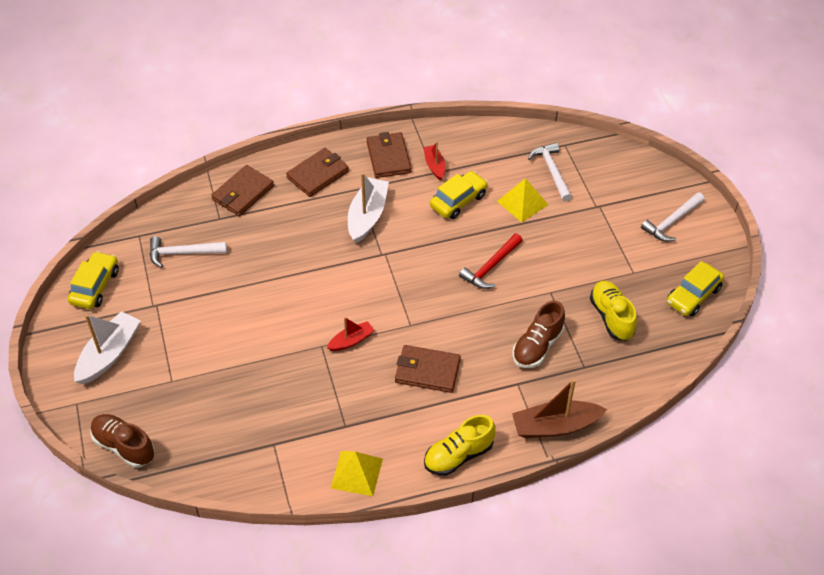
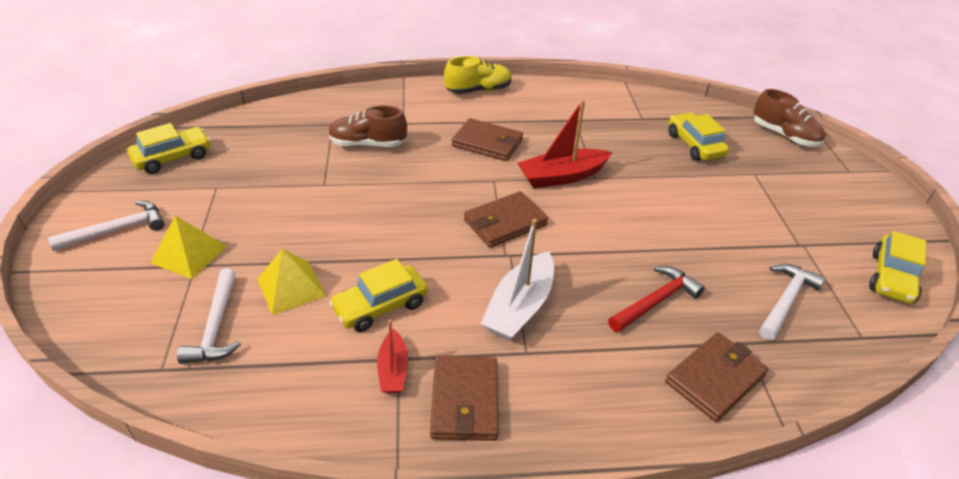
camera: 170 degrees left, 10 degrees down
white boat [74,311,141,384] -> none
white hammer [150,236,227,268] -> white hammer turned 60 degrees counterclockwise [759,264,826,340]
brown wallet [286,148,349,197] -> brown wallet moved to [464,191,548,248]
red boat [327,317,375,351] -> red boat [517,100,613,188], size x1.76
yellow pyramid [331,451,383,496] -> yellow pyramid moved to [151,215,227,279]
red hammer [459,233,523,289] -> red hammer moved to [608,266,705,332]
brown shoe [512,301,565,368] -> brown shoe turned 135 degrees counterclockwise [328,105,407,147]
brown boat [512,379,607,438] -> none
yellow shoe [590,281,637,341] -> none
none -> yellow car [668,113,729,161]

